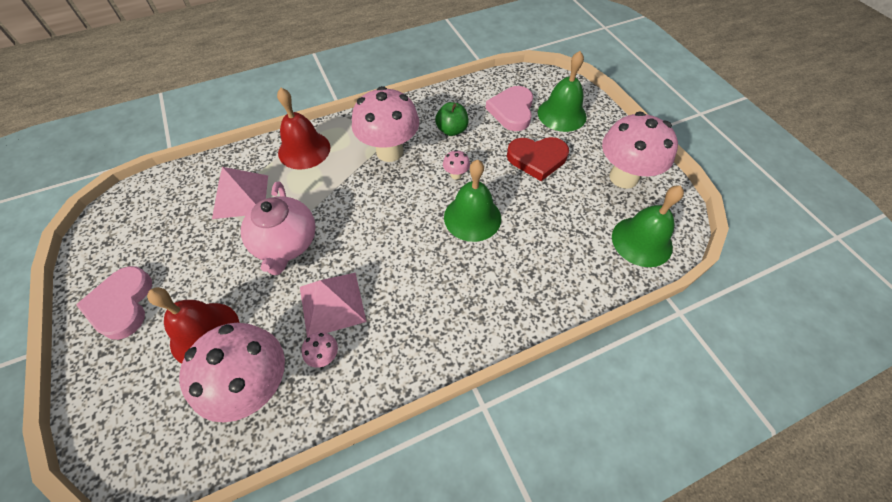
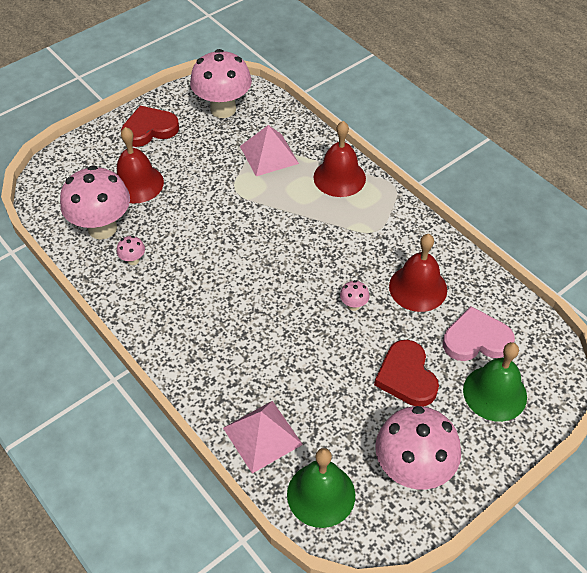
camera: 75 degrees right, 5 degrees down
pink heart [76,266,152,340] -> red heart [121,106,179,147]
pink teapot [241,182,316,275] -> none
pink pyramid [300,273,367,337] -> pink pyramid moved to [223,401,303,474]
pink mushroom [352,86,419,162] -> pink mushroom moved to [190,49,252,118]
green apple [435,102,468,136] -> red bell [389,234,447,312]
green bell [444,160,501,242] -> none

